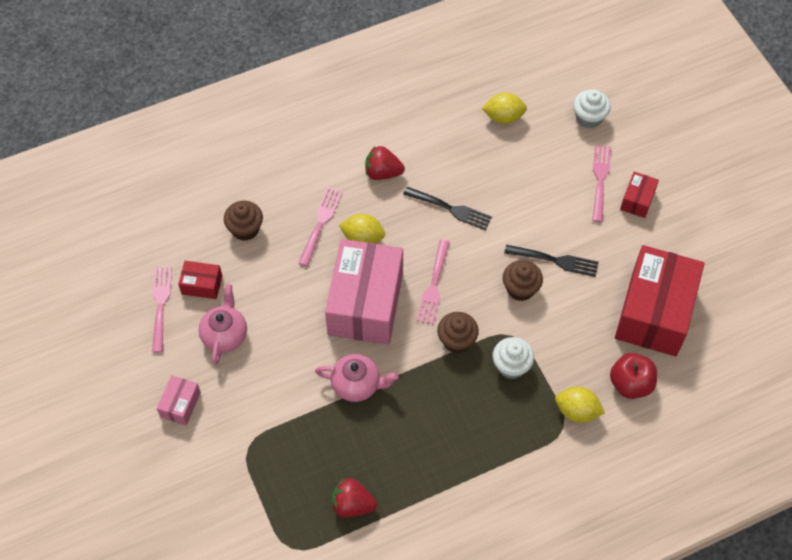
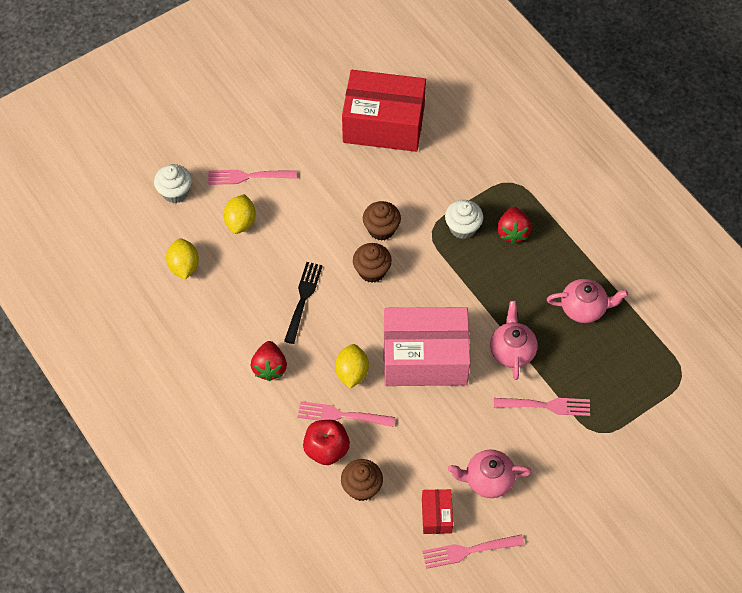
camera: 100 degrees left, 0 degrees up
pink box [157,375,201,425] -> none
red strawberry [332,478,377,518] -> red strawberry moved to [497,207,532,244]
pink fork [417,240,450,324] -> pink fork moved to [494,398,590,416]
brown cupcake [437,312,479,353] -> brown cupcake moved to [353,243,392,283]
black fork [504,245,599,277] -> none
yellow lemon [555,387,605,423] -> yellow lemon moved to [223,194,256,234]
red apple [610,353,657,399] -> red apple moved to [303,420,350,465]
red box [620,172,659,218] -> none
none -> pink teapot [547,279,628,323]

